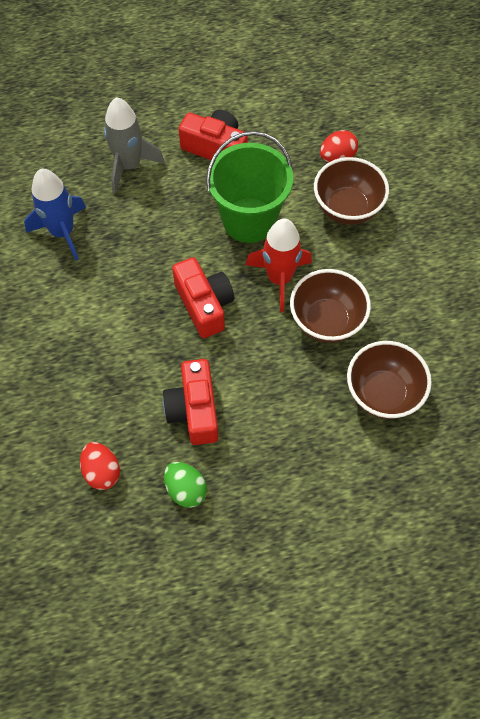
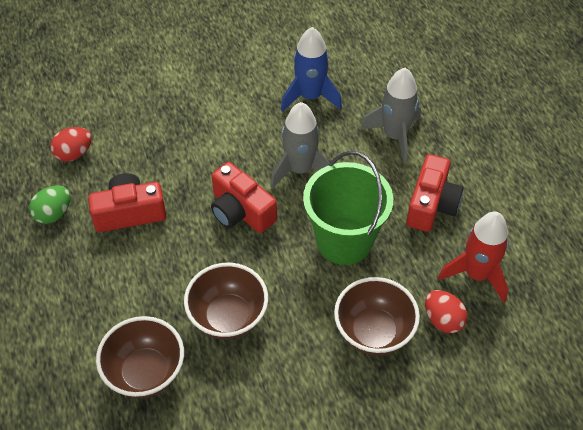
camera: 85 degrees right, 10 degrees down
red camera [172,257,234,338] -> red camera turned 75 degrees clockwise [211,162,277,233]
red rocket [246,218,312,312] -> red rocket moved to [438,211,509,303]
none -> grey rocket [270,102,329,188]

